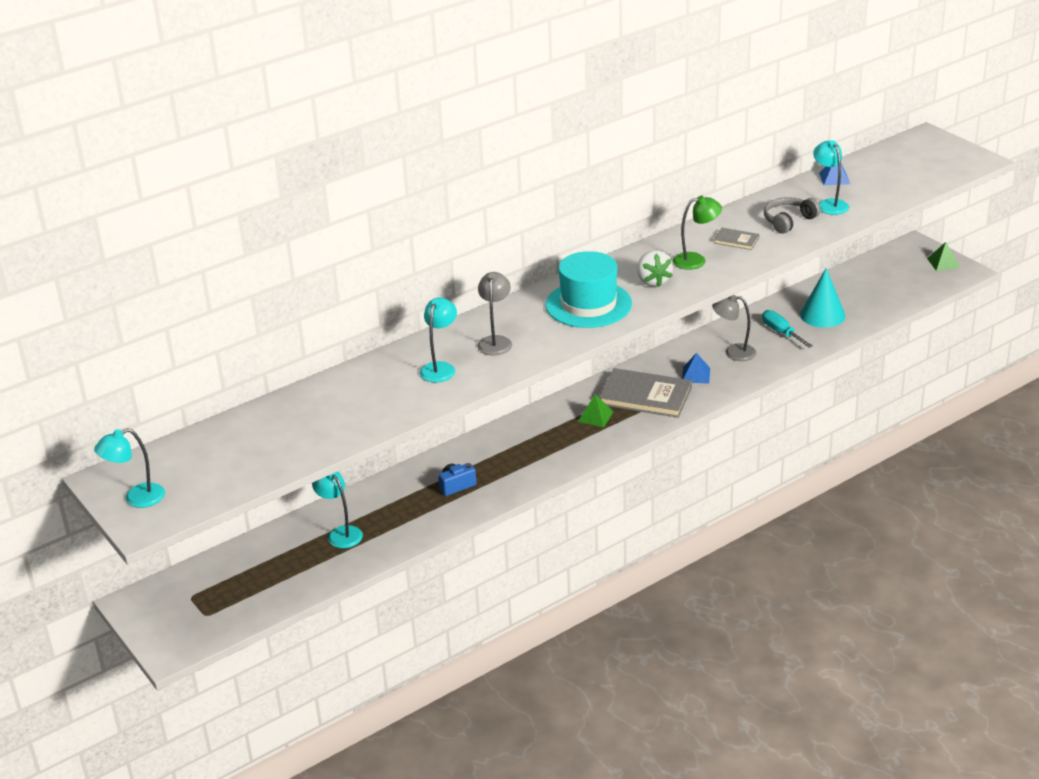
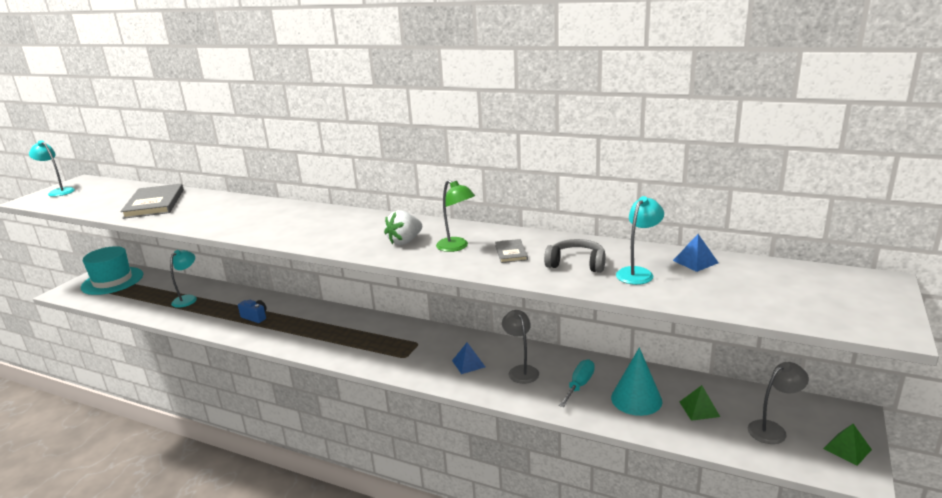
camera: 60 degrees right, 10 degrees down
turquoise lamp [420,298,457,383] -> none
grey lamp [477,272,512,355] -> grey lamp moved to [748,362,809,444]
turquoise hat [546,251,632,328] -> turquoise hat moved to [81,246,143,295]
green pyramid [578,394,613,427] -> green pyramid moved to [680,385,720,421]
grey book [599,368,692,418] -> grey book moved to [120,184,184,219]

